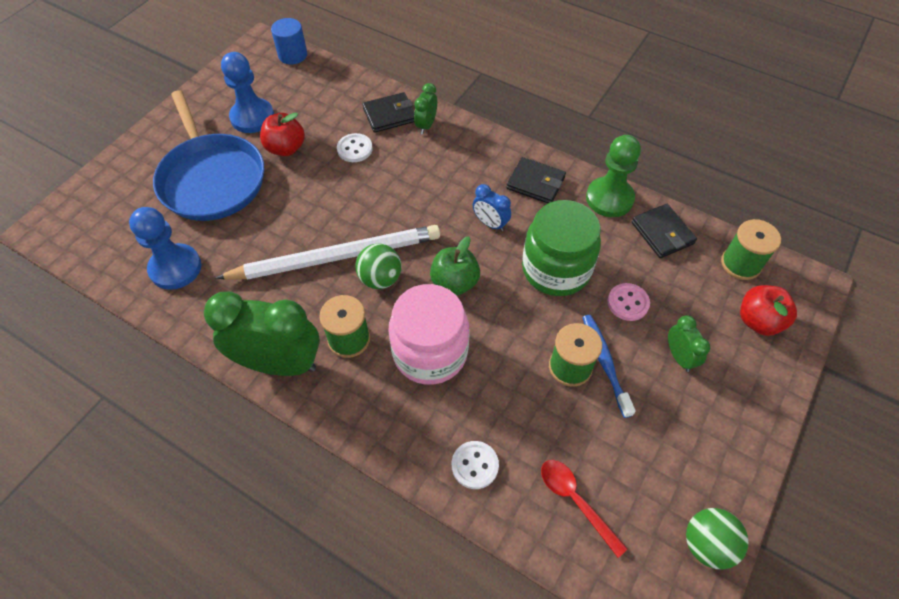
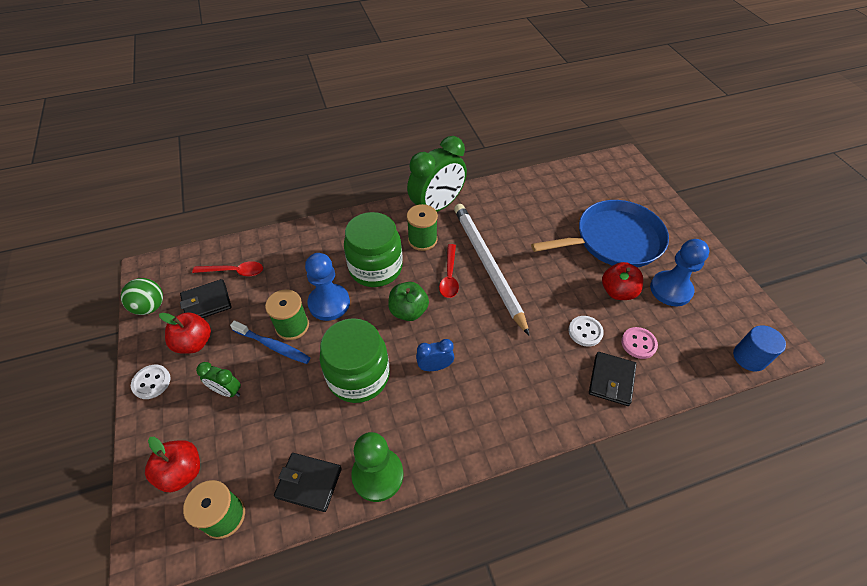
camera: 130 degrees right, 5 degrees down
blue pawn [129,207,201,290] -> blue pawn moved to [305,253,350,321]
blue pan [153,90,264,221] -> blue pan turned 150 degrees clockwise [531,200,669,267]
white pencil [216,225,440,280] -> white pencil turned 135 degrees clockwise [454,204,530,336]
green ball [355,243,402,289] -> red spoon [439,244,459,298]
pink jar [388,284,469,385] -> green jar [344,212,403,287]
green clock [414,83,437,134] -> none
white button [452,441,499,489] -> white button moved to [131,365,171,399]
black wallet [506,157,566,203] -> black wallet moved to [180,279,232,318]
pink button [608,283,650,321] -> pink button moved to [621,327,658,359]
none -> red apple [159,312,211,354]

